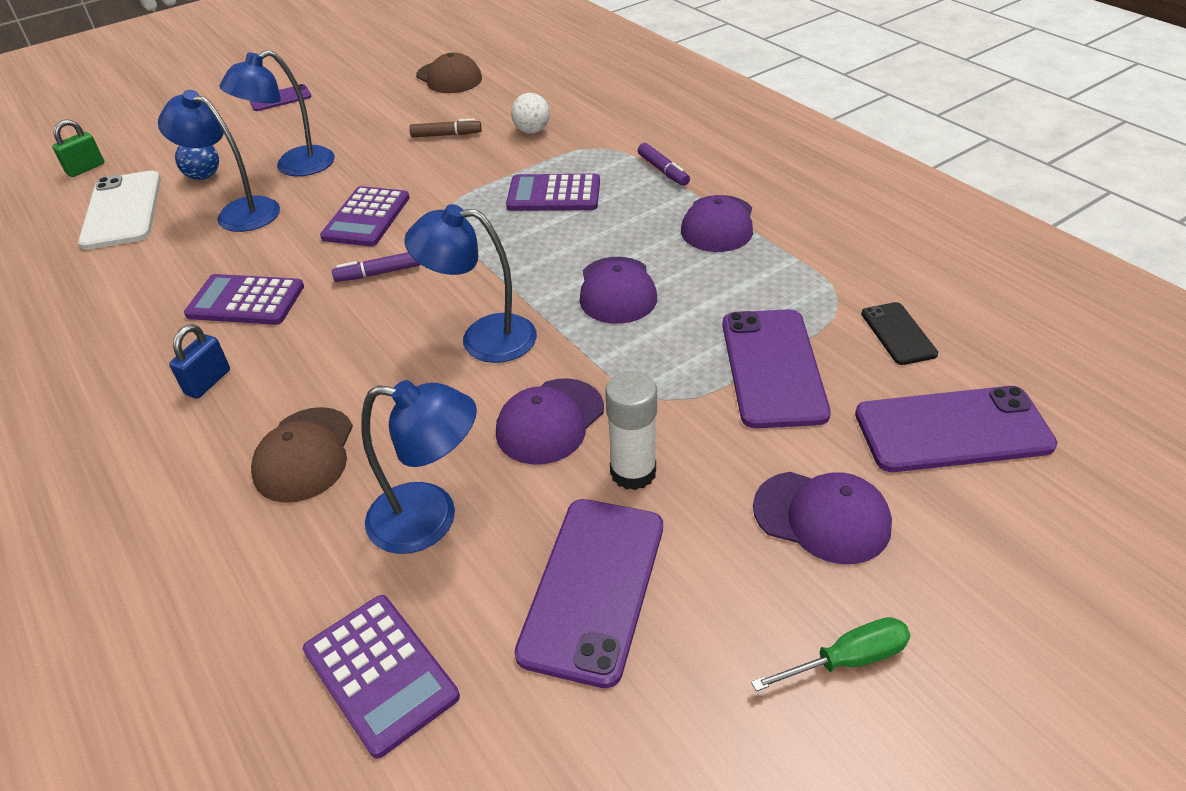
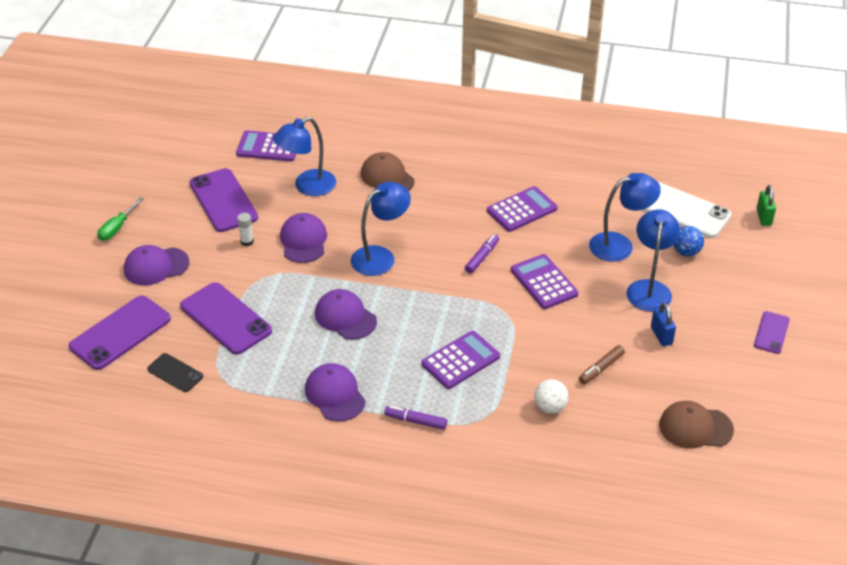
camera: 135 degrees right, 0 degrees up
blue padlock [169,324,230,399] -> blue padlock moved to [651,303,676,346]
white glue stick [605,371,657,490] -> white glue stick [237,213,254,246], size x0.57

